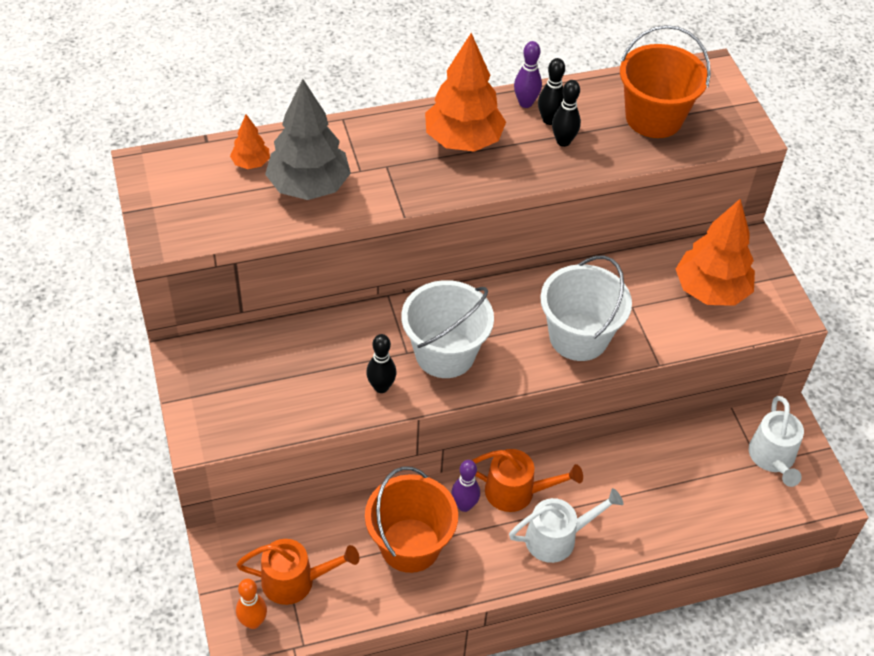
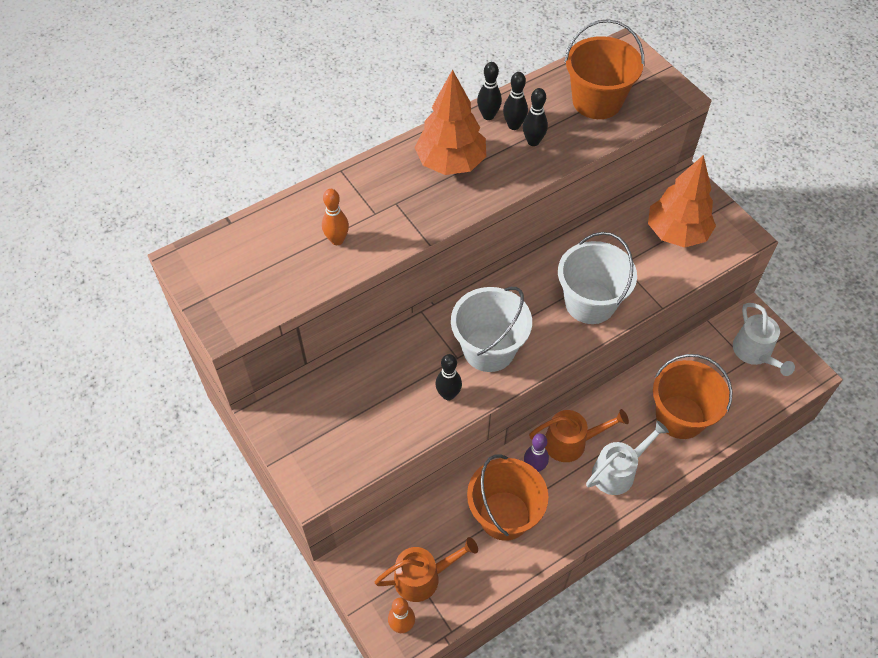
camera: 15 degrees left, 5 degrees up
orange tree [230,114,270,169] -> none
grey tree [265,79,351,200] -> orange bowling pin [322,189,349,245]
purple bowling pin [514,41,542,108] -> black bowling pin [477,62,502,120]
none -> orange bucket [653,354,732,439]

